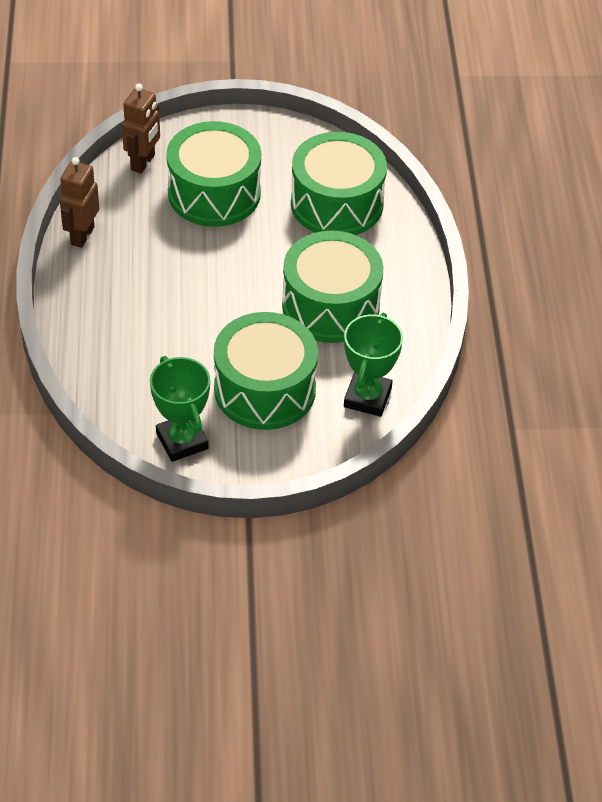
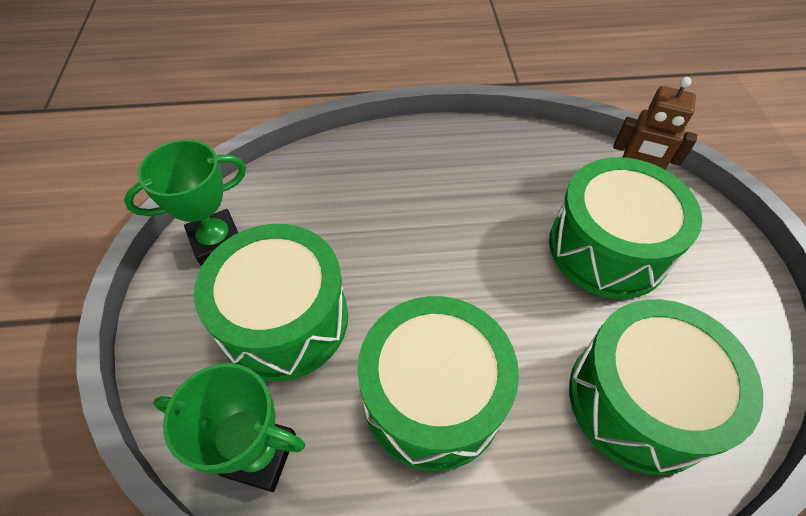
camera: 90 degrees right, 5 degrees up
brown robot [60,157,99,248] -> none

